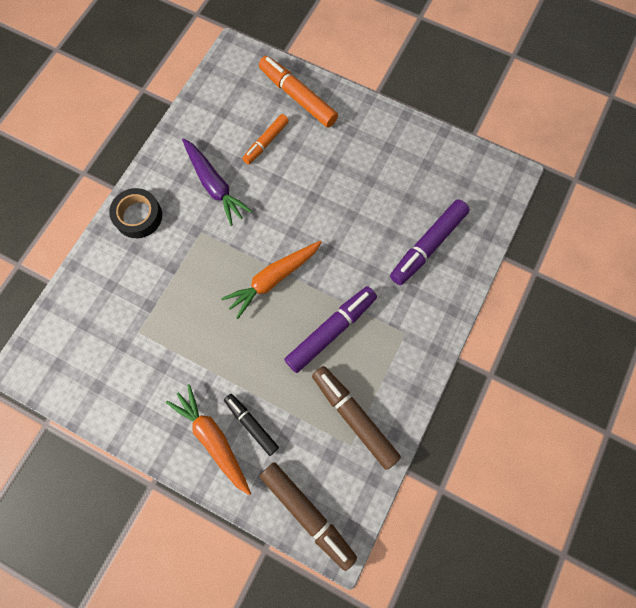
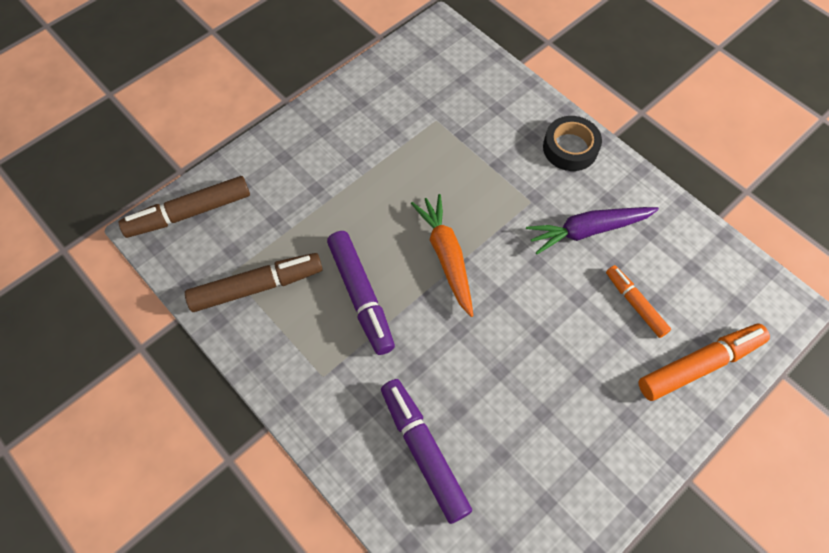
camera: 110 degrees right, 10 degrees down
orange carrot [166,384,251,495] -> none
black marker [224,394,279,456] -> none

